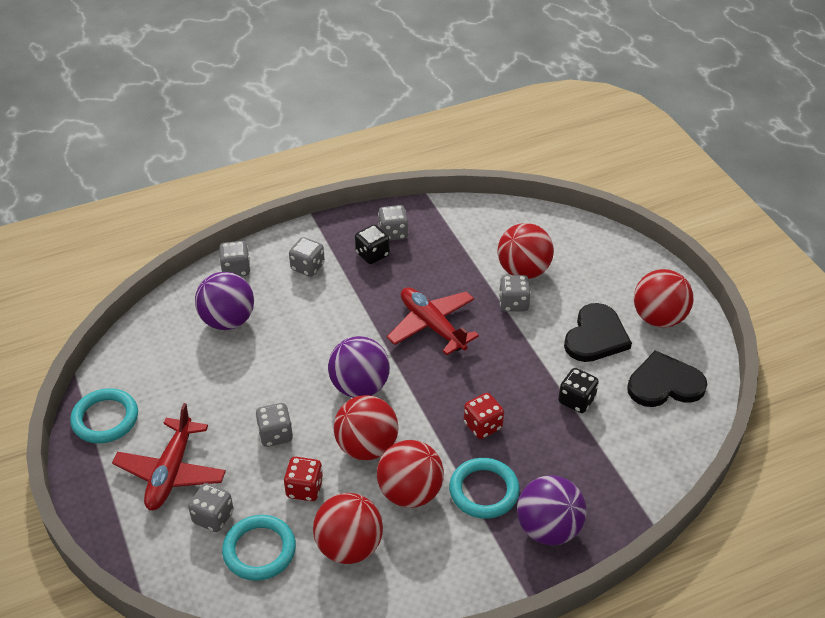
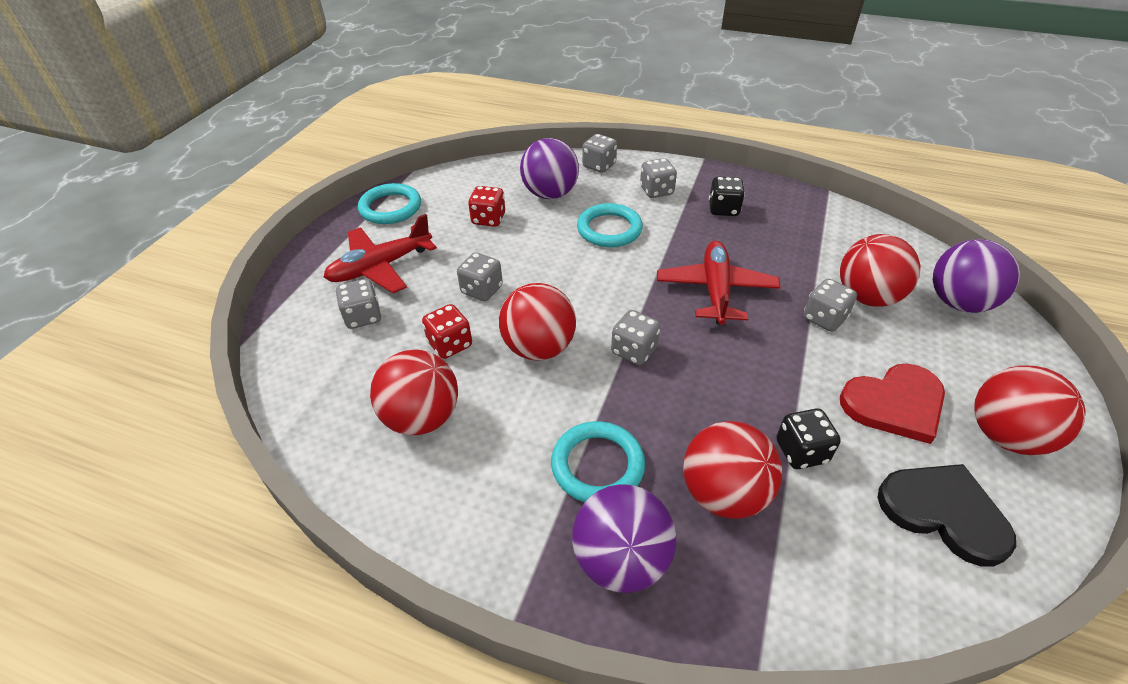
camera: 45 degrees right, 0 degrees up
turquoise ring [222,515,296,581] -> turquoise ring moved to [577,203,643,247]
purple ball [328,336,390,398] -> purple ball moved to [933,239,1020,313]
red ball [377,440,444,508] -> red ball moved to [683,421,782,519]
grey dice [378,205,408,241] -> grey dice moved to [611,310,660,365]
red dice [464,393,504,439] -> red dice moved to [468,186,505,227]
black heart [564,303,632,362] -> red heart [840,364,945,444]

